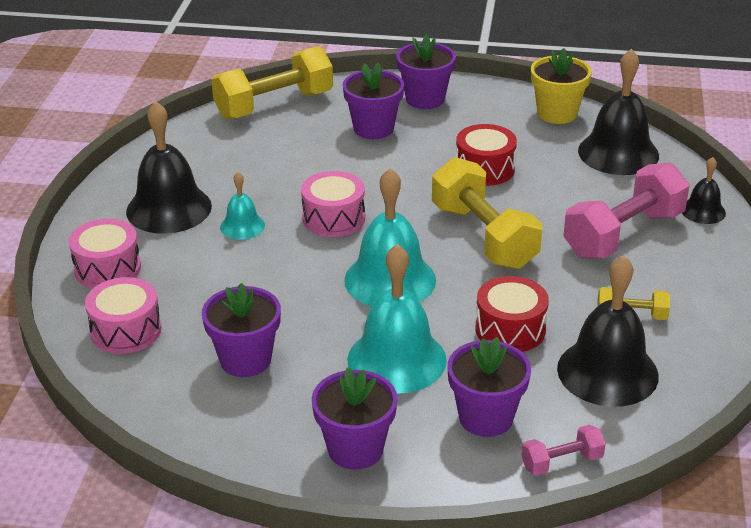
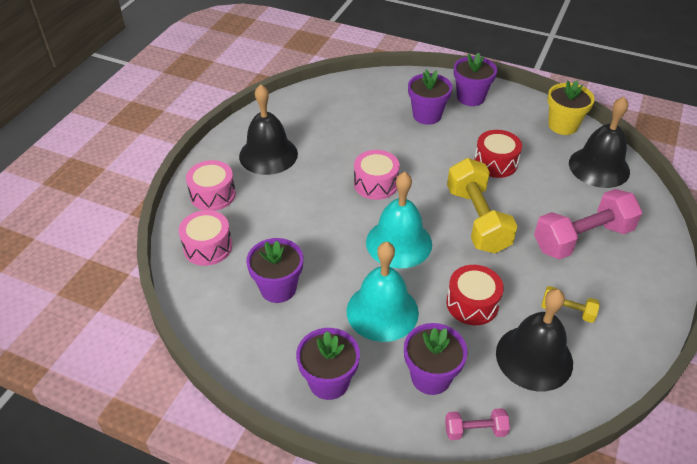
camera: 15 degrees right, 10 degrees up
yellow dumbbell [211,46,333,119] -> none
turquoise bell [220,172,265,239] -> none
black bell [682,157,726,224] -> none

